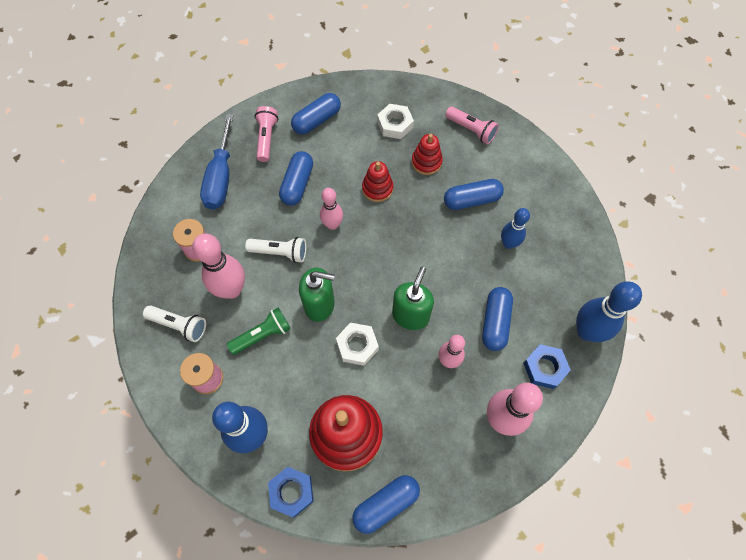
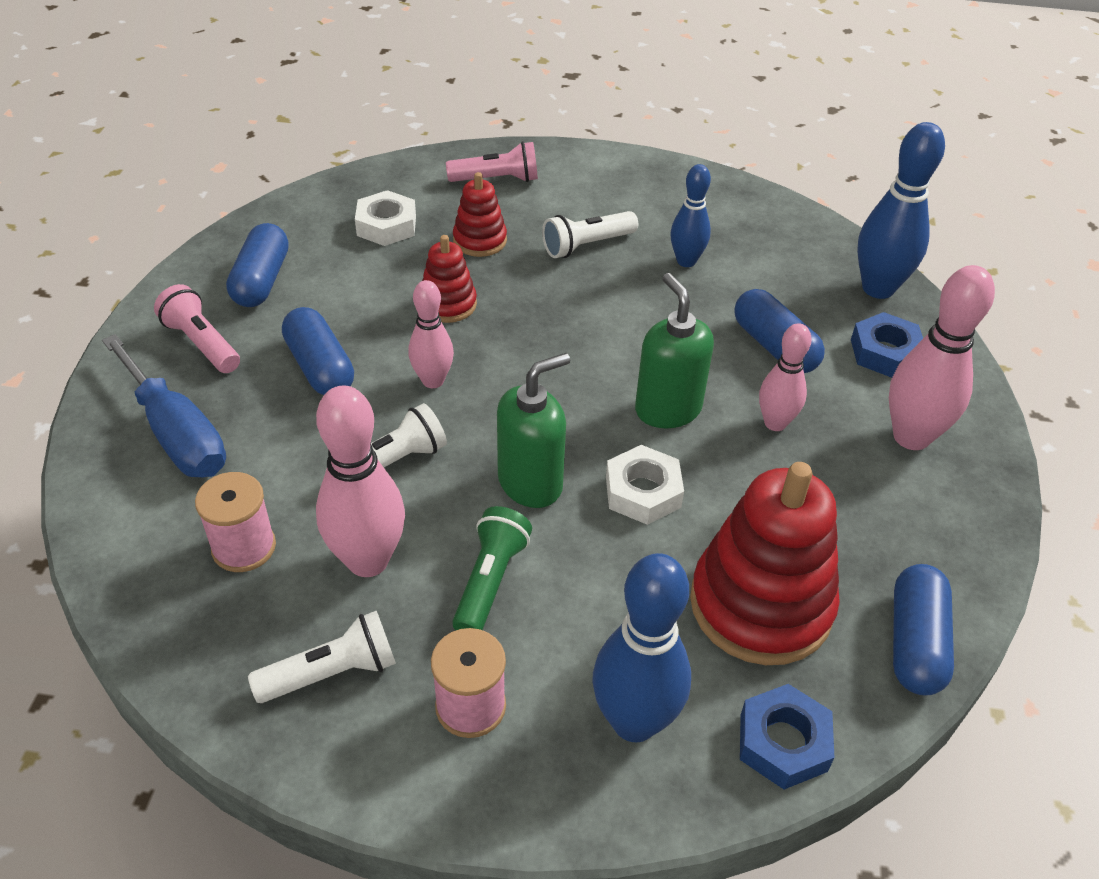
camera: 45 degrees left, 20 degrees down
blue capsule [444,179,504,210] -> white flashlight [542,211,638,258]

